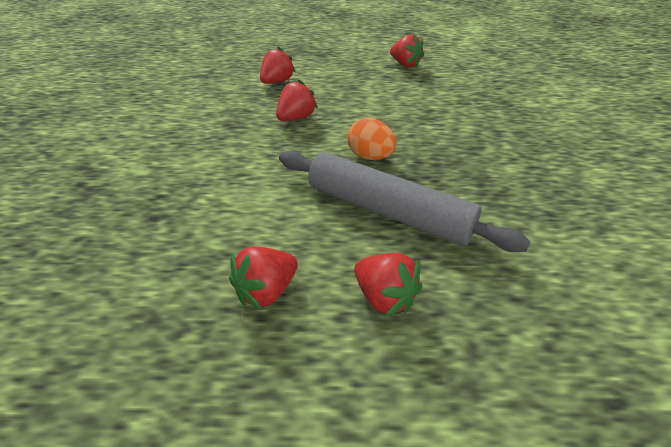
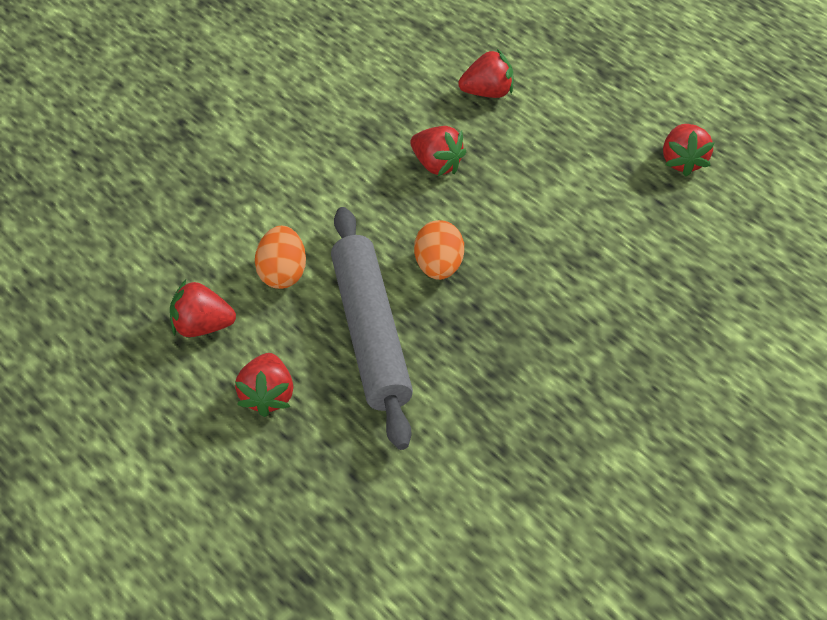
camera: 45 degrees right, 10 degrees up
red strawberry [276,80,318,121] -> red strawberry turned 45 degrees clockwise [410,126,466,176]
none -> orange egg [255,226,306,289]

